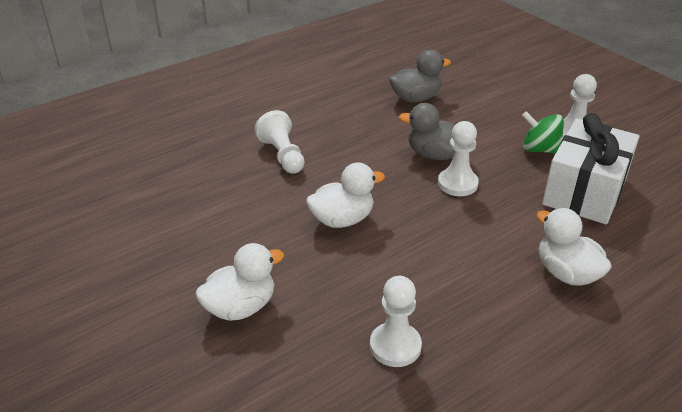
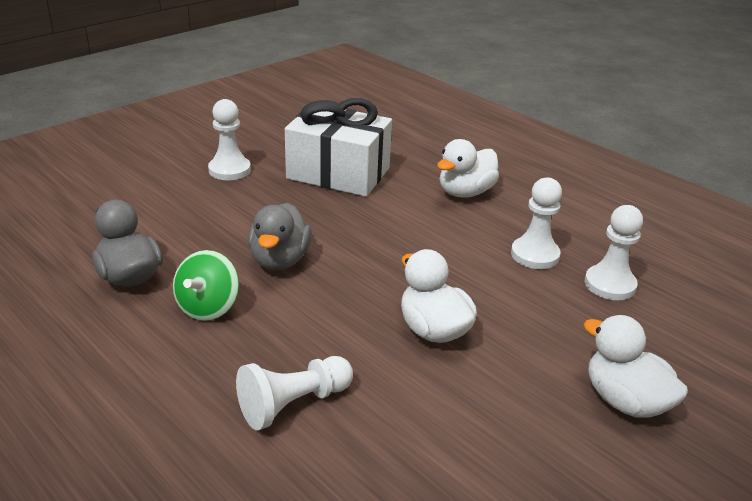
camera: 100 degrees left, 5 degrees down
white pawn [438,121,479,196] -> white pawn moved to [511,177,562,269]
green spinning top [522,111,564,154] -> green spinning top moved to [173,250,239,321]

